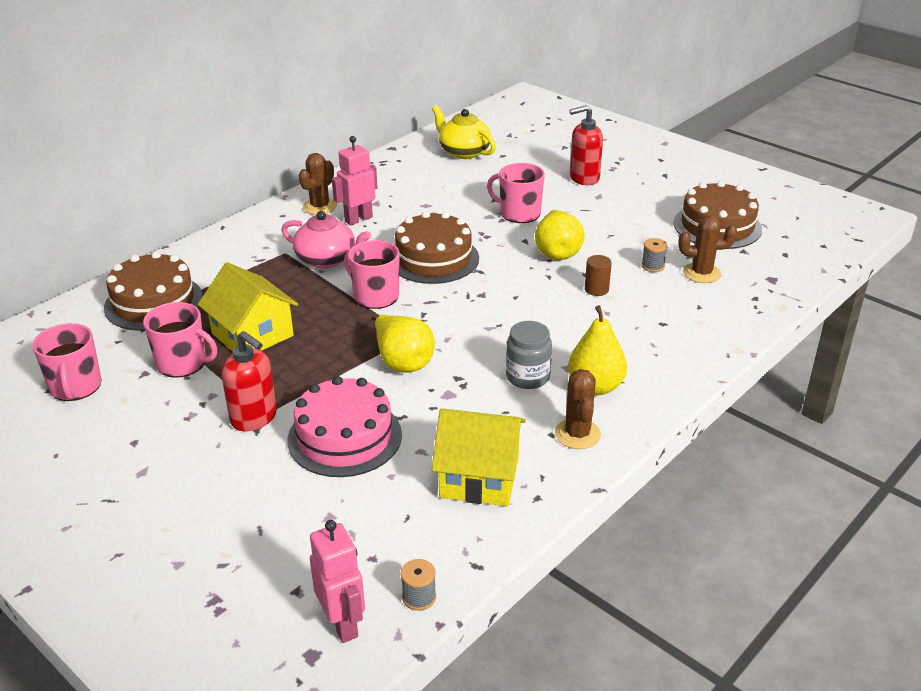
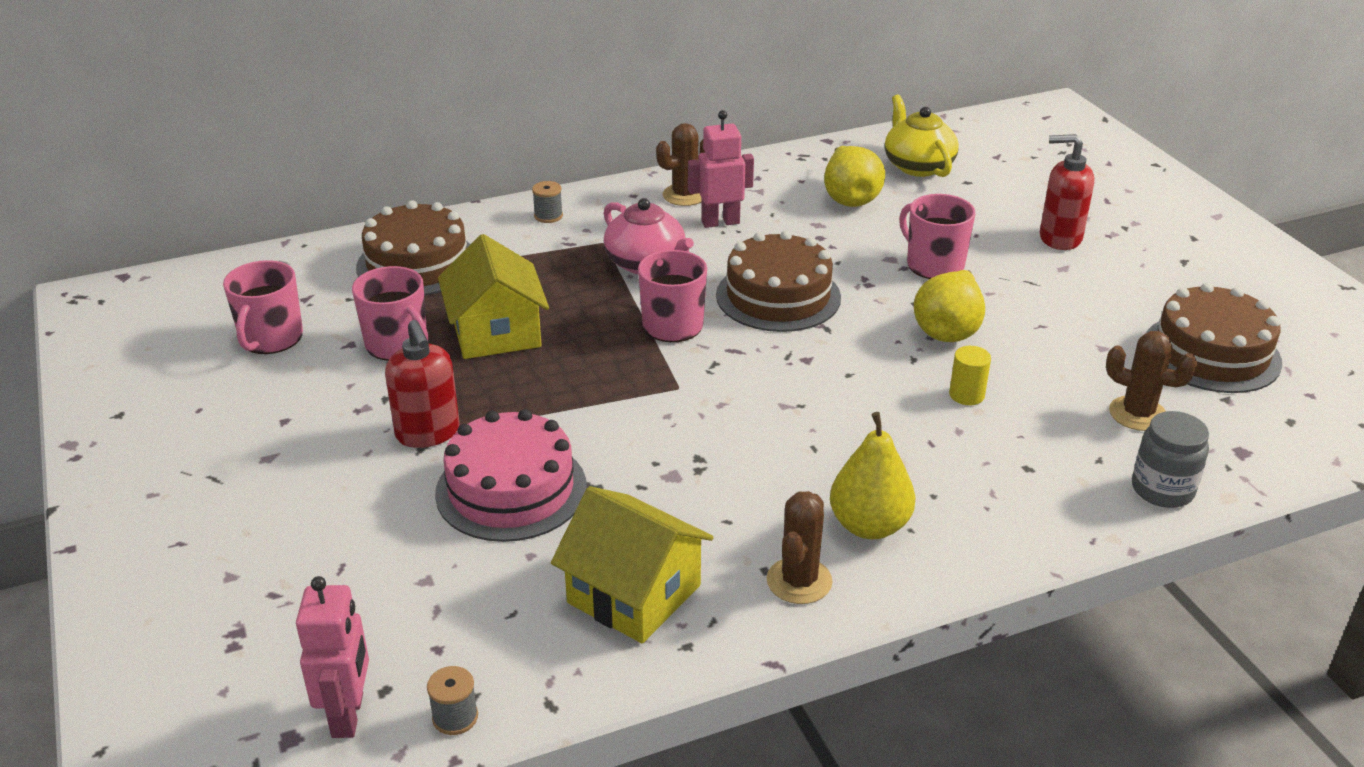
camera: 25 degrees right, 0 degrees up
yellow pear [371,315,434,373] -> yellow pear moved to [824,146,885,207]
grey jar [506,321,552,389] -> grey jar moved to [1132,411,1209,508]
brown cylinder [585,255,612,296] -> yellow cylinder [949,346,991,405]
grey spool [641,238,668,272] -> grey spool moved to [532,181,563,223]

